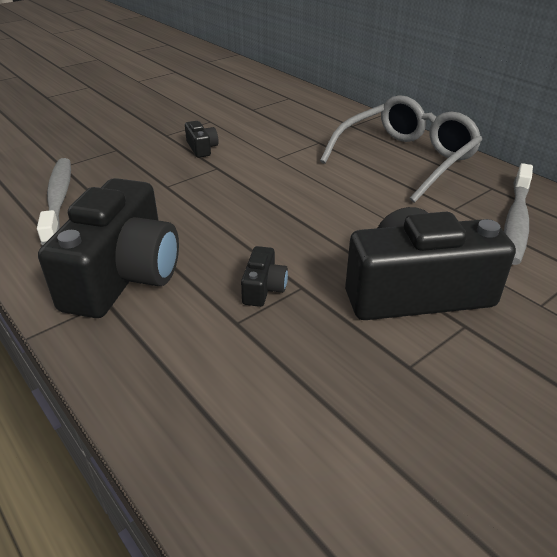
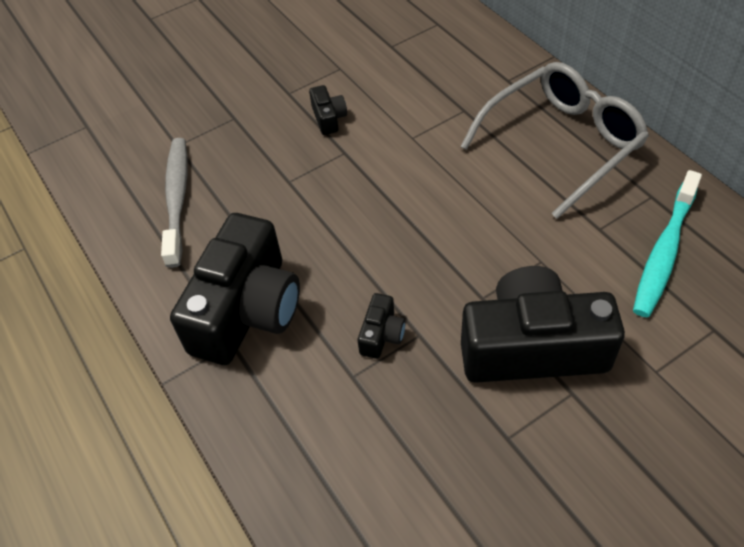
camera: 10 degrees right, 15 degrees up
grey toothbrush [504,163,533,265] -> turquoise toothbrush [633,170,702,317]

